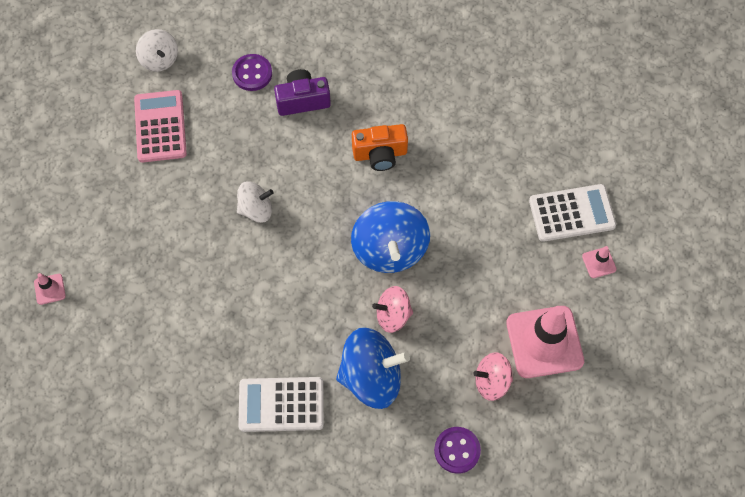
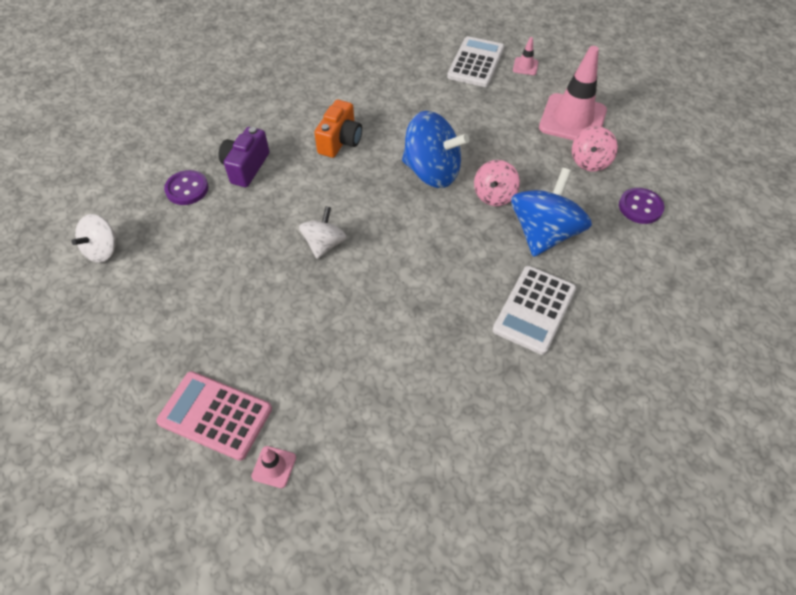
camera: 60 degrees left, 10 degrees down
pink calculator [134,90,187,163] -> pink calculator moved to [156,371,272,461]
white spinning top [136,29,178,72] -> white spinning top turned 120 degrees clockwise [71,214,117,263]

